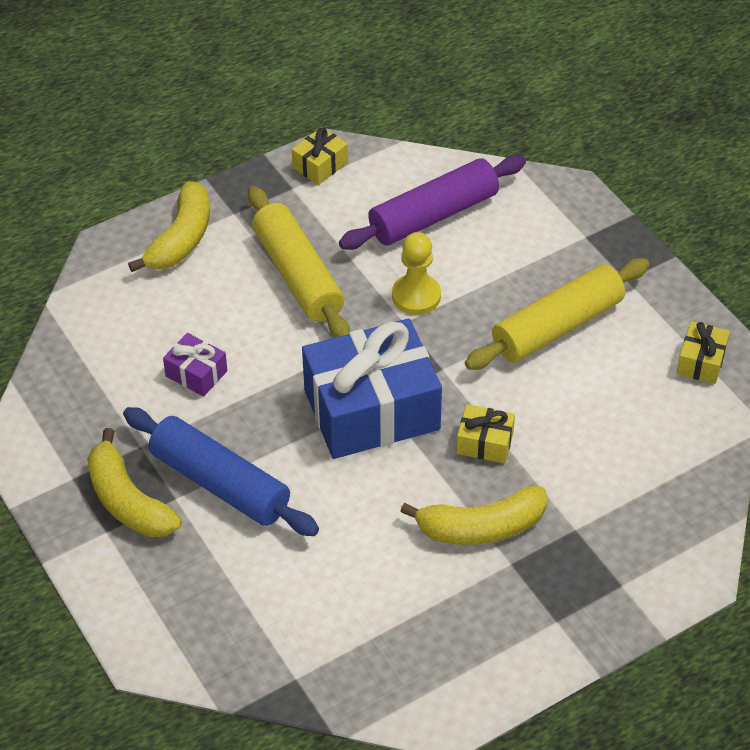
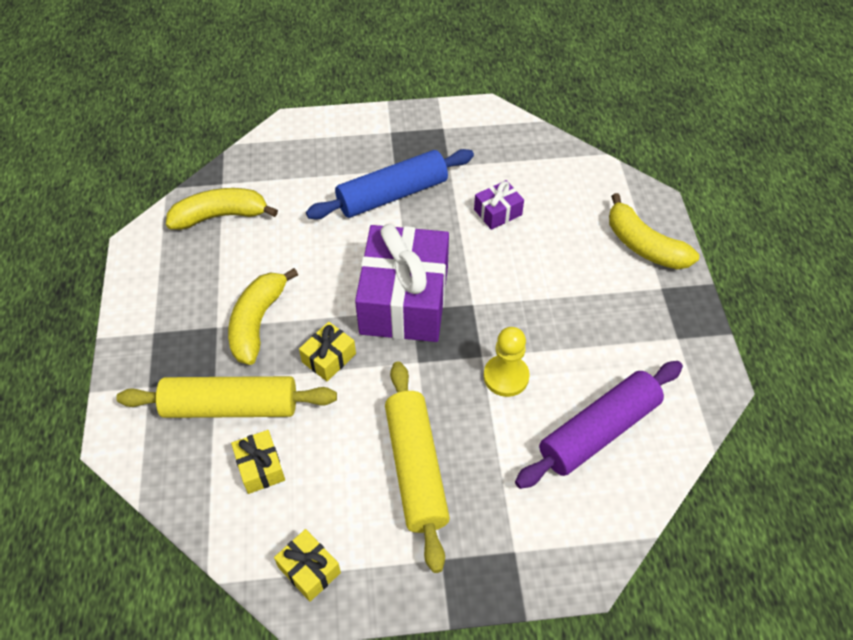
camera: 115 degrees right, 5 degrees up
yellow banana [87,428,182,537] -> yellow banana moved to [166,188,278,230]
yellow rolling pin [248,186,350,338] -> yellow rolling pin moved to [116,376,337,418]
yellow gift [292,127,348,185] -> yellow gift moved to [231,430,285,494]
blue gift [302,318,442,459] -> purple gift [355,224,449,342]
purple rolling pin [339,155,526,250] -> purple rolling pin turned 60 degrees clockwise [515,361,683,489]

